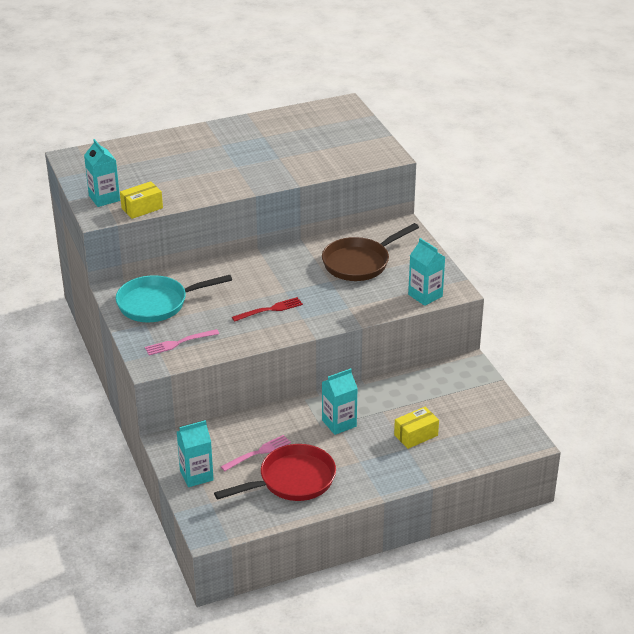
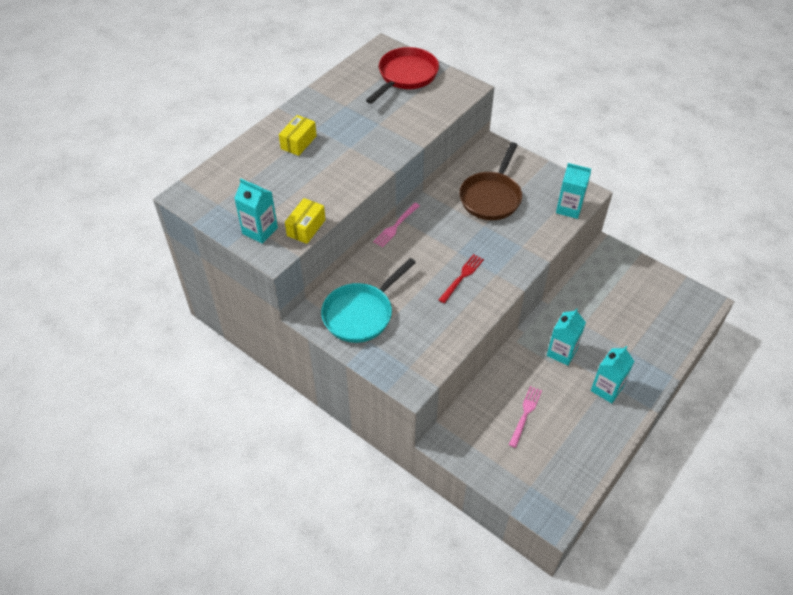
camera: 30 degrees left, 15 degrees up
pink fork [145,329,219,355] -> pink fork moved to [373,203,420,247]
turquoise carton [177,420,214,487] -> turquoise carton moved to [591,346,634,403]
red pan [214,444,336,501] -> red pan moved to [366,47,439,104]
yellow box [394,407,439,449] -> yellow box moved to [279,115,317,156]

